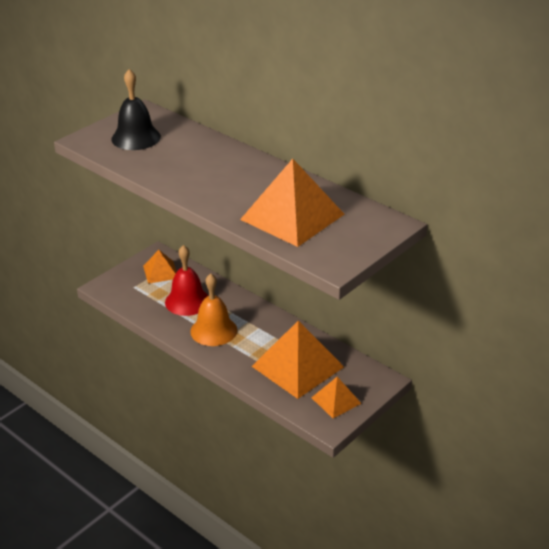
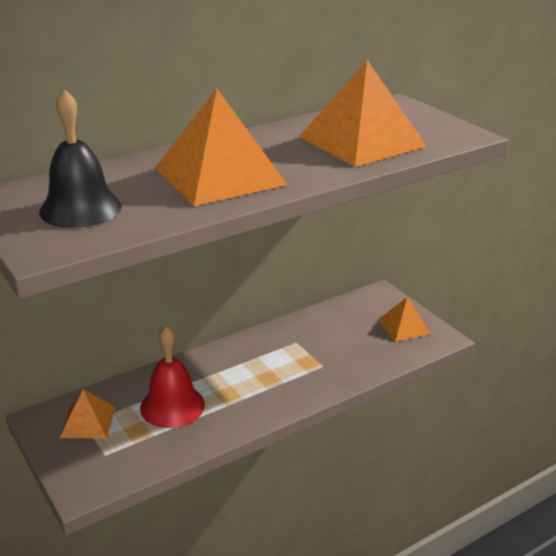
camera: 75 degrees left, 5 degrees down
orange bell [190,273,237,346] -> none
orange pyramid [252,321,344,399] -> orange pyramid moved to [155,88,287,206]

